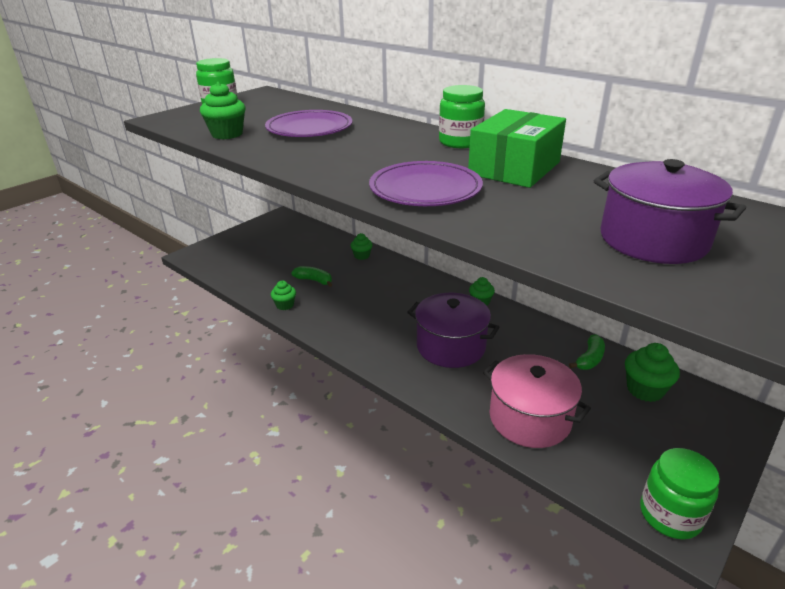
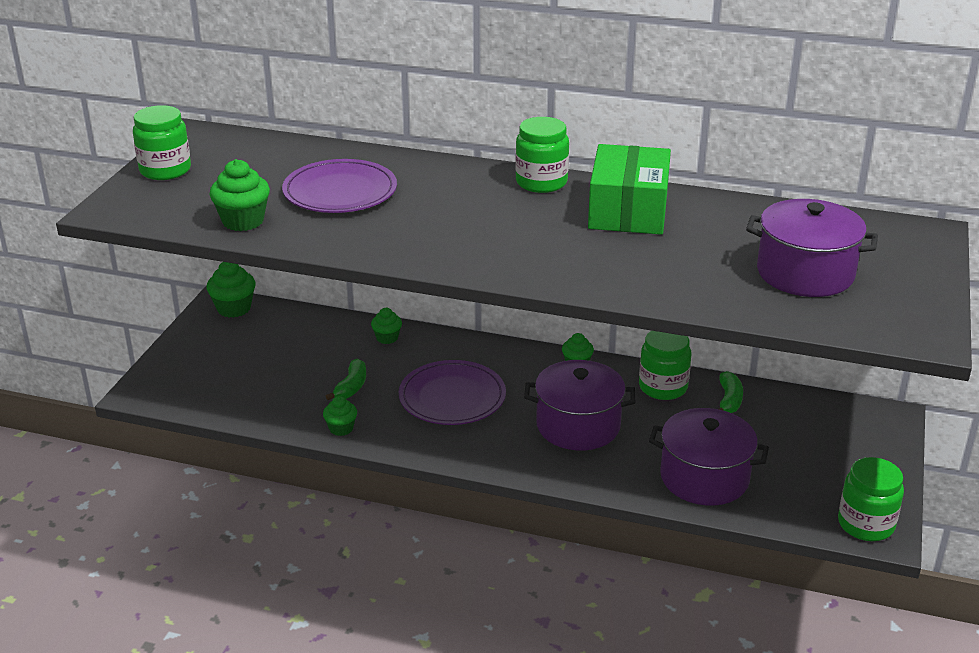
camera: 25 degrees left, 0 degrees up
green banana [291,266,332,287] -> green banana turned 105 degrees clockwise [326,359,366,400]
purple plate [369,161,483,206] -> purple plate moved to [399,360,506,425]
pink pot [483,354,591,448] -> purple pot [649,408,769,505]
green cupcake [625,343,680,402] -> green cupcake moved to [207,262,256,318]
none -> green jar [639,331,691,400]

